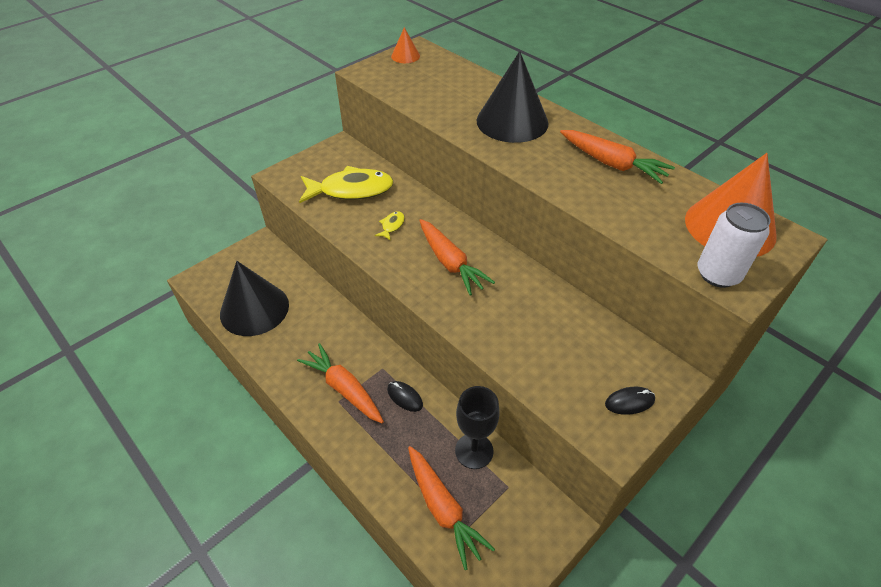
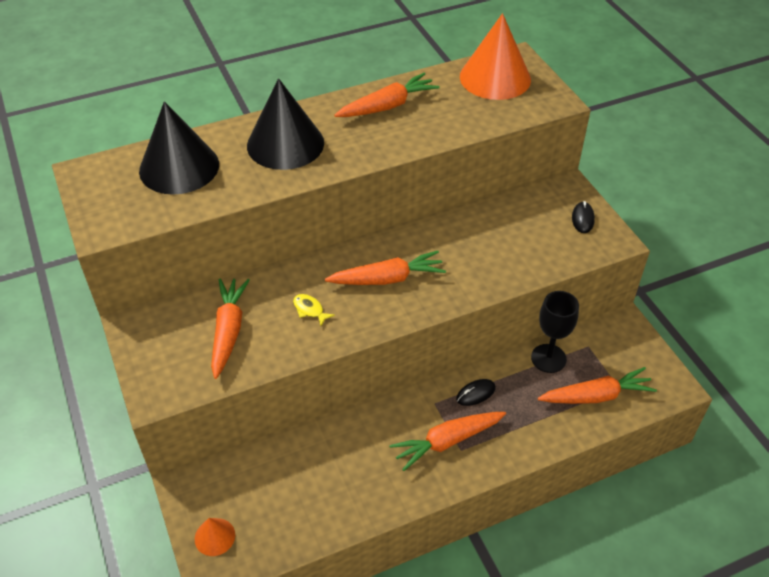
camera: 70 degrees left, 0 degrees up
black cone [220,261,289,336] -> black cone moved to [139,101,219,195]
yellow fish [299,166,394,203] -> orange carrot [211,279,250,379]
orange cone [391,27,420,63] -> orange cone moved to [195,518,235,556]
white can [698,203,771,288] -> none

